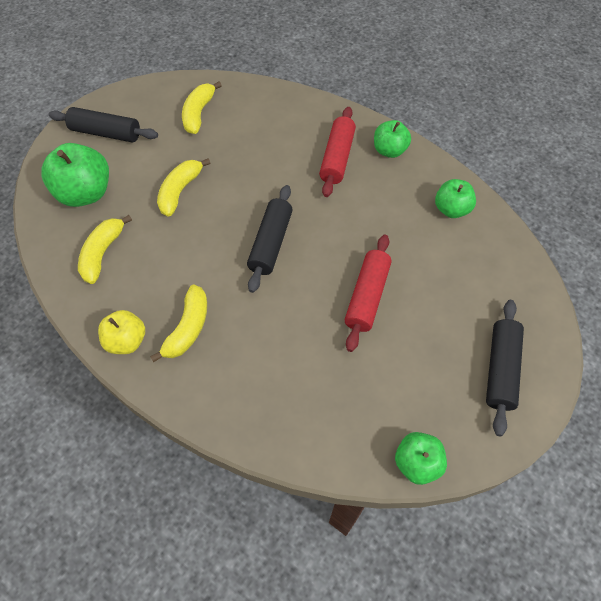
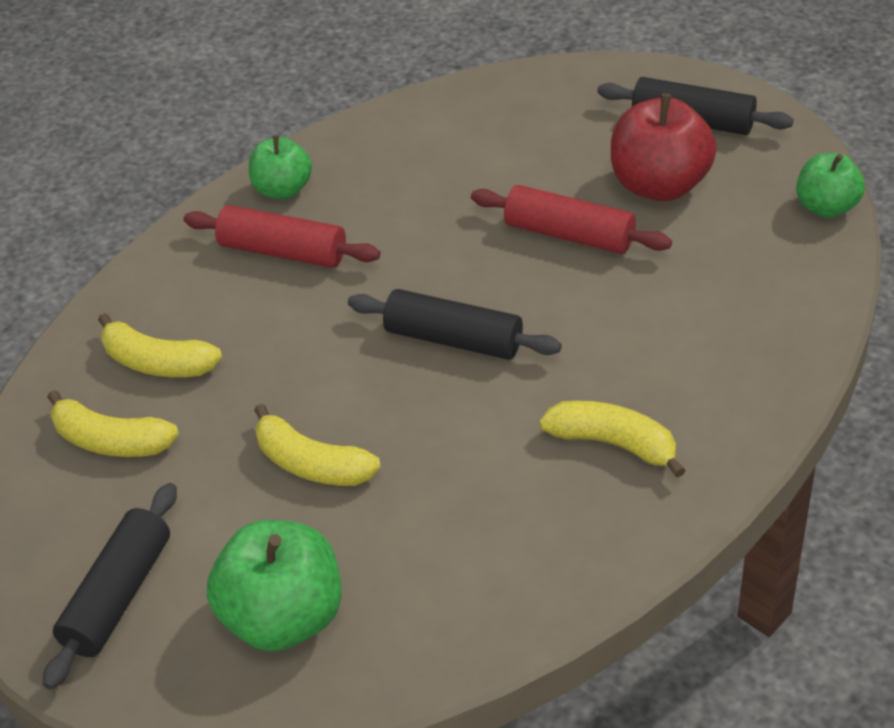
camera: 80 degrees left, 15 degrees down
yellow banana [78,215,132,284] -> yellow banana moved to [98,313,222,377]
yellow apple [98,310,145,354] -> none
green apple [435,179,476,218] -> none
none -> red apple [611,93,717,201]

